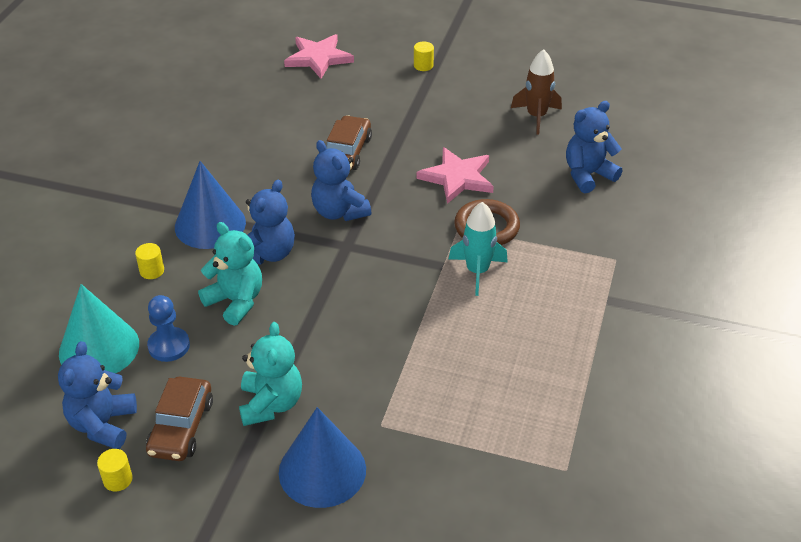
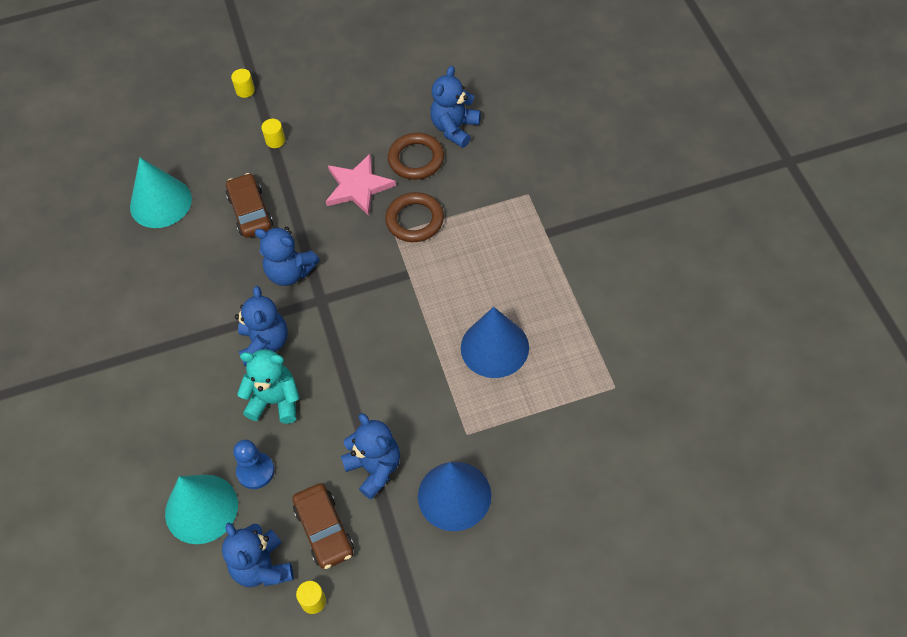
camera: 30 degrees left, 15 degrees up
yellow cylinder [135,243,164,279] -> yellow cylinder moved to [261,119,285,148]
blue cone [175,161,246,249] -> blue cone moved to [461,307,529,378]
turquoise teddy bear [239,322,302,426] -> blue teddy bear [341,413,400,500]
pink star [284,34,354,79] -> none
turquoise rocket [448,202,508,296] -> none
brown rocket [511,49,562,135] -> none
none -> turquoise cone [130,158,192,228]
none -> brown ring [388,133,444,180]

